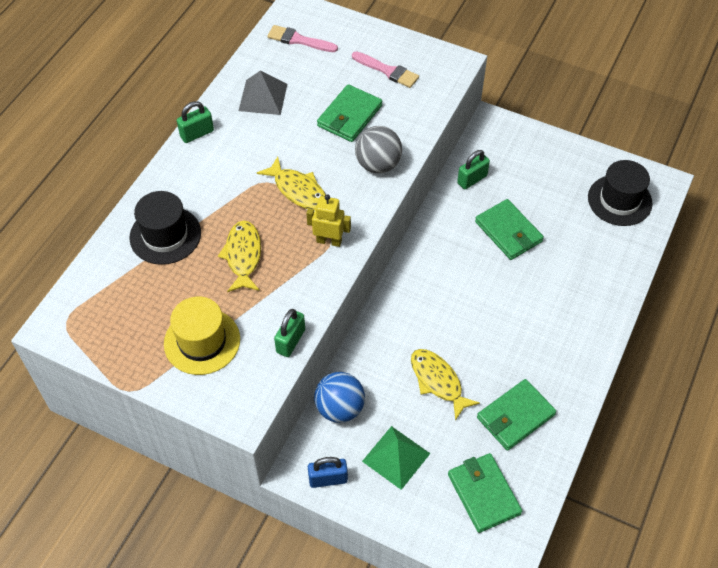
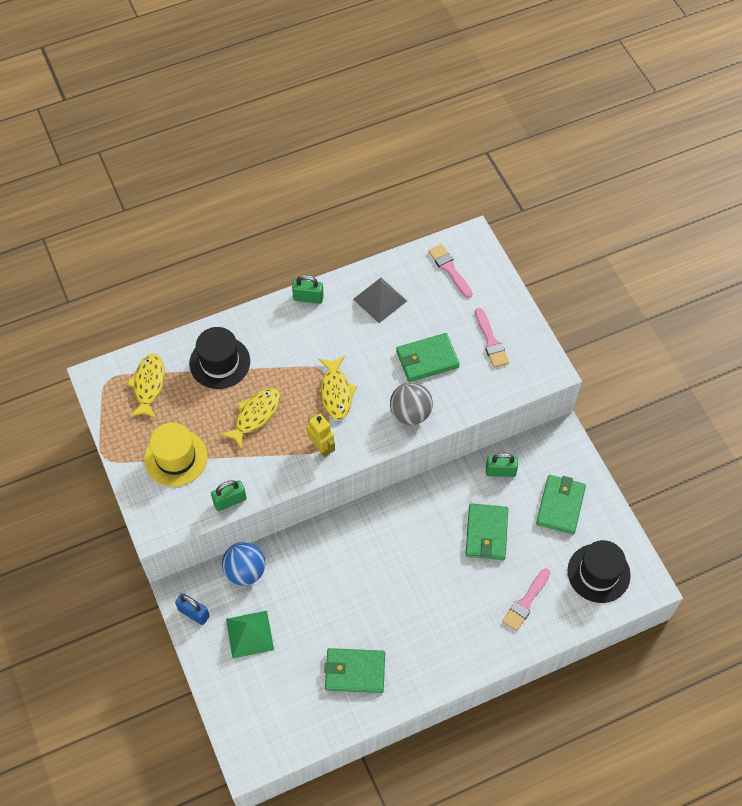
camera: 40 degrees right, 5 degrees up
yellow fish [411,349,480,421] -> yellow fish moved to [127,354,165,418]
green wallet [448,453,522,533] -> green wallet moved to [536,475,586,534]
none -> pink brush [502,568,550,631]

